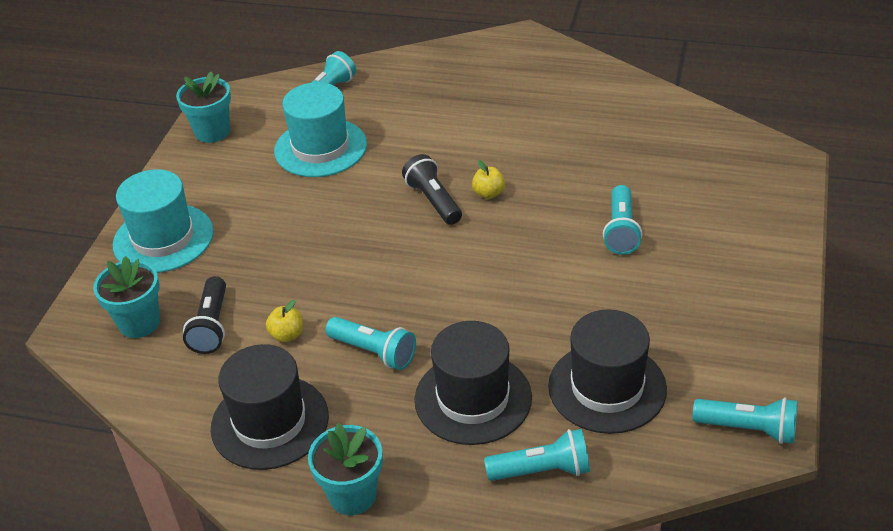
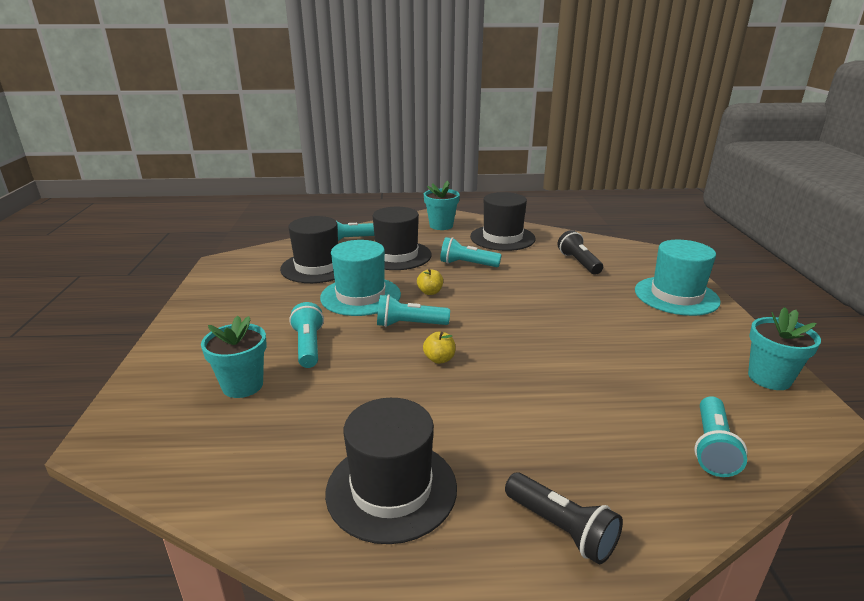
camera: 160 degrees right, 15 degrees down
turquoise flower pot [93,256,160,338] -> turquoise flower pot moved to [201,316,267,398]
yellow apple [266,300,303,342] -> yellow apple moved to [417,268,443,295]
turquoise hat [274,82,367,177] -> turquoise hat moved to [320,240,401,316]
black flashlight [402,154,462,225] -> black flashlight moved to [505,472,623,564]
turquoise flashlight [693,398,798,444] -> turquoise flashlight moved to [377,294,450,327]
none -> black hat [325,398,457,544]

